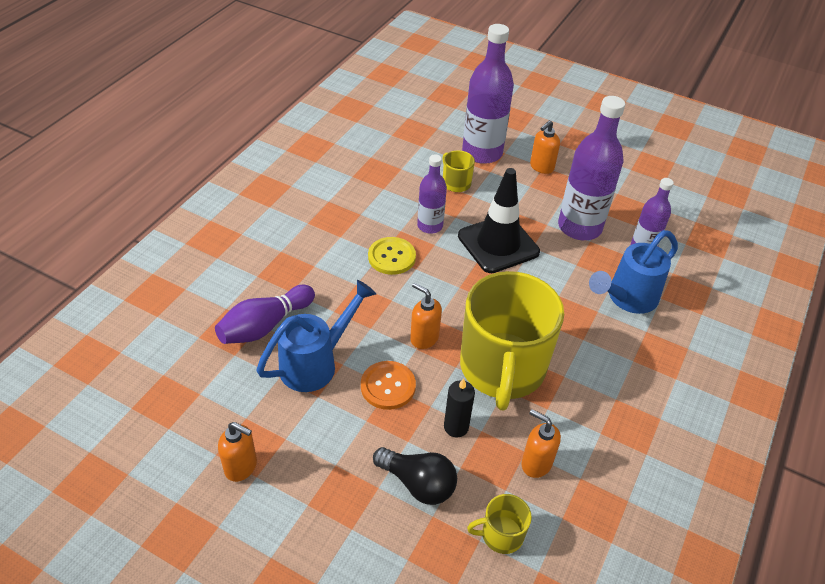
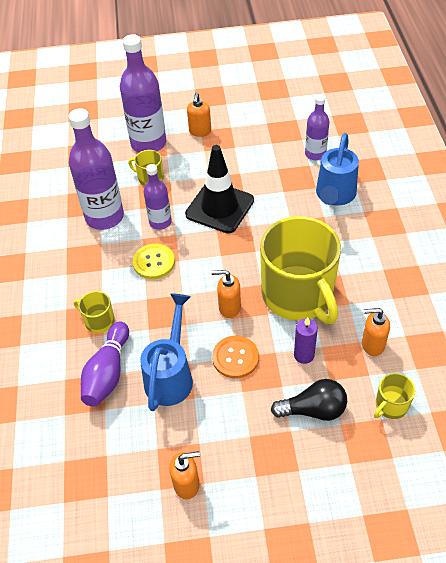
camera: 30 degrees left, 5 degrees up
black candle [444,378,475,437] -> purple candle [294,317,318,364]
purple bottle [558,96,625,240] -> purple bottle moved to [69,108,124,230]
none -> yellow mug [74,291,115,333]

